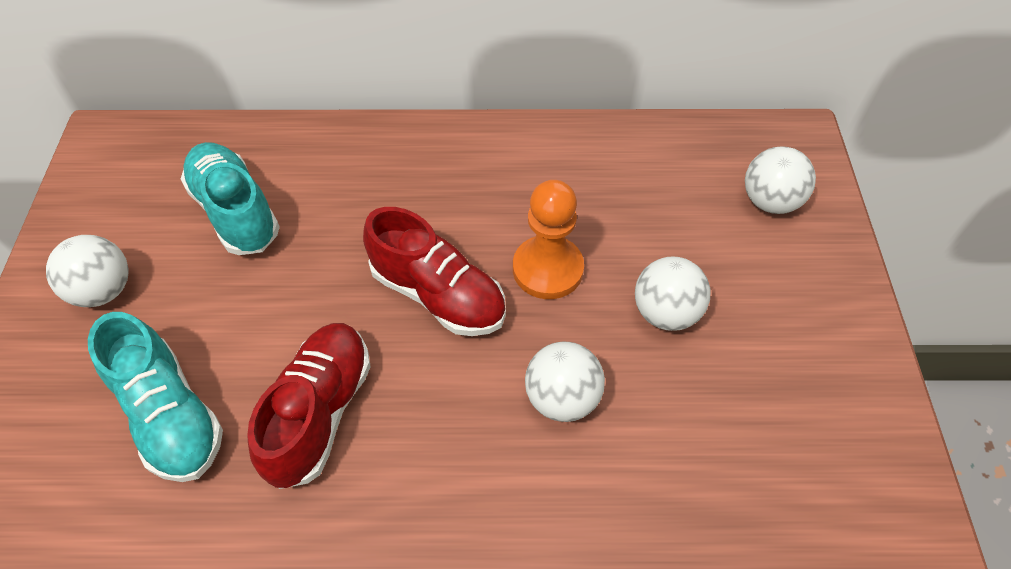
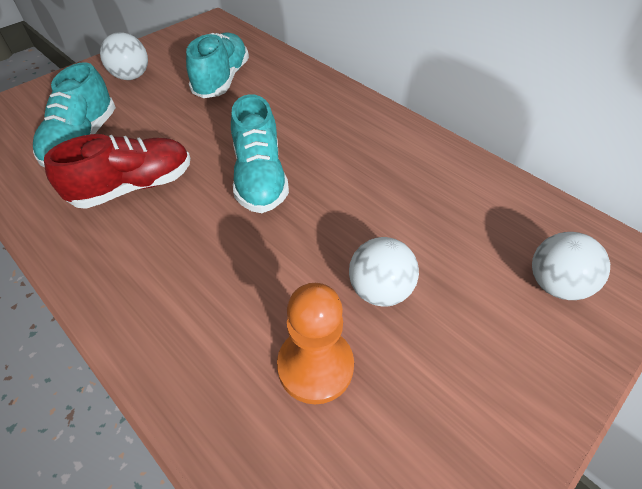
camera: 45 degrees right, 5 degrees down
red shoe [363,207,506,336] -> turquoise shoe [231,94,289,213]
orange pawn [513,180,584,299] -> orange pawn moved to [277,283,354,404]
white ball [525,342,605,422] -> none

